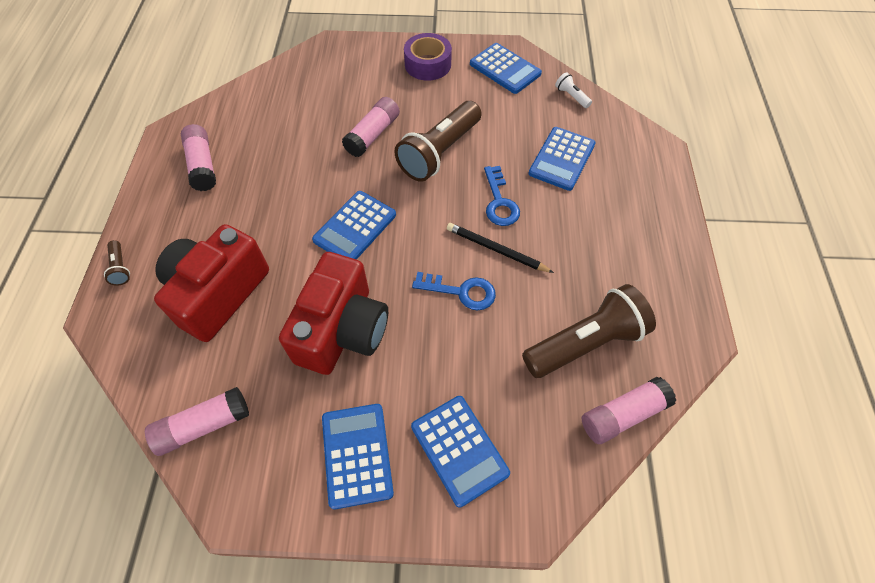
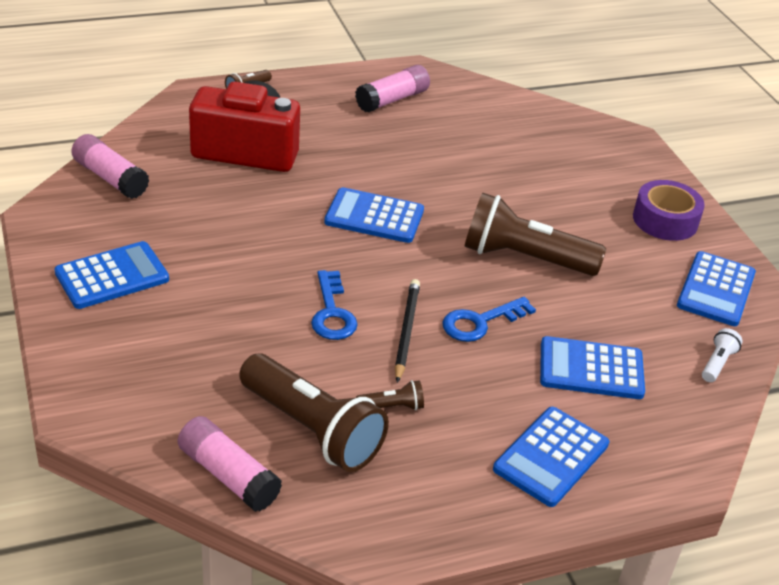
camera: 65 degrees right, 20 degrees down
red camera [279,252,388,375] -> none
pink glue stick [342,97,400,157] -> none
blue calculator [411,396,510,508] -> blue calculator moved to [493,407,609,507]
none -> brown flashlight [356,380,424,410]

